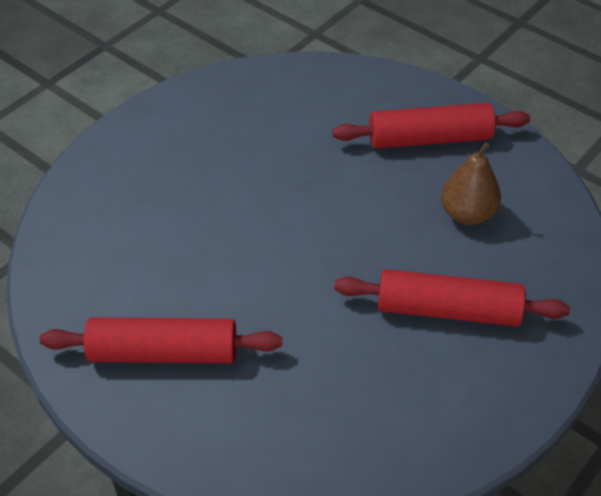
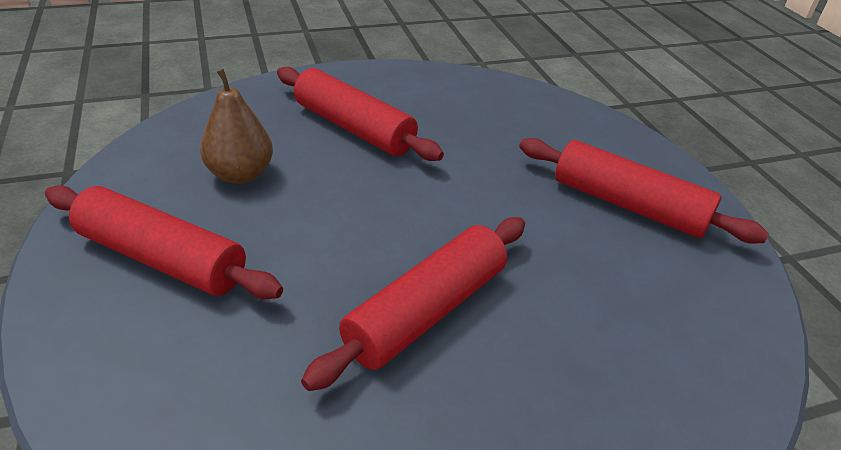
camera: 150 degrees left, 10 degrees down
none -> red rolling pin [301,217,525,391]

